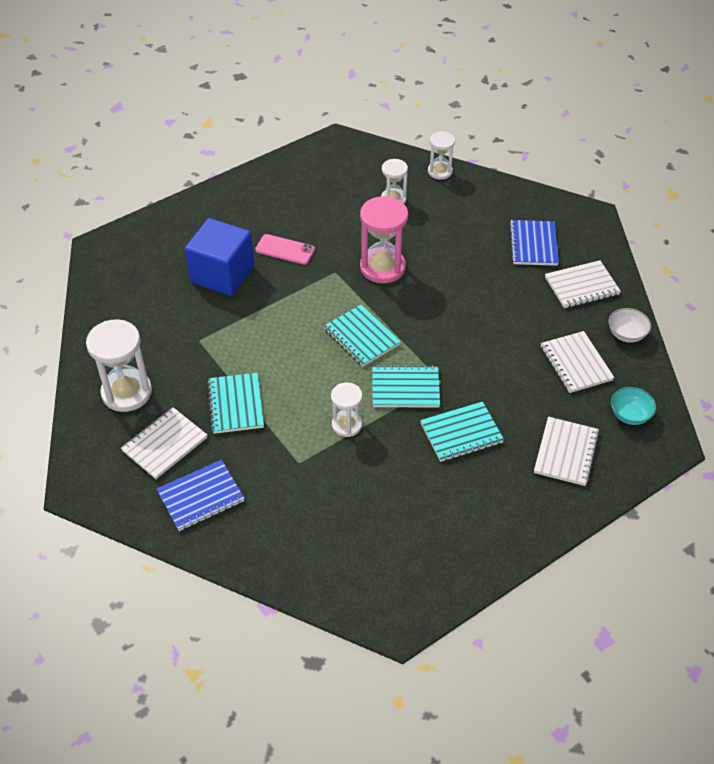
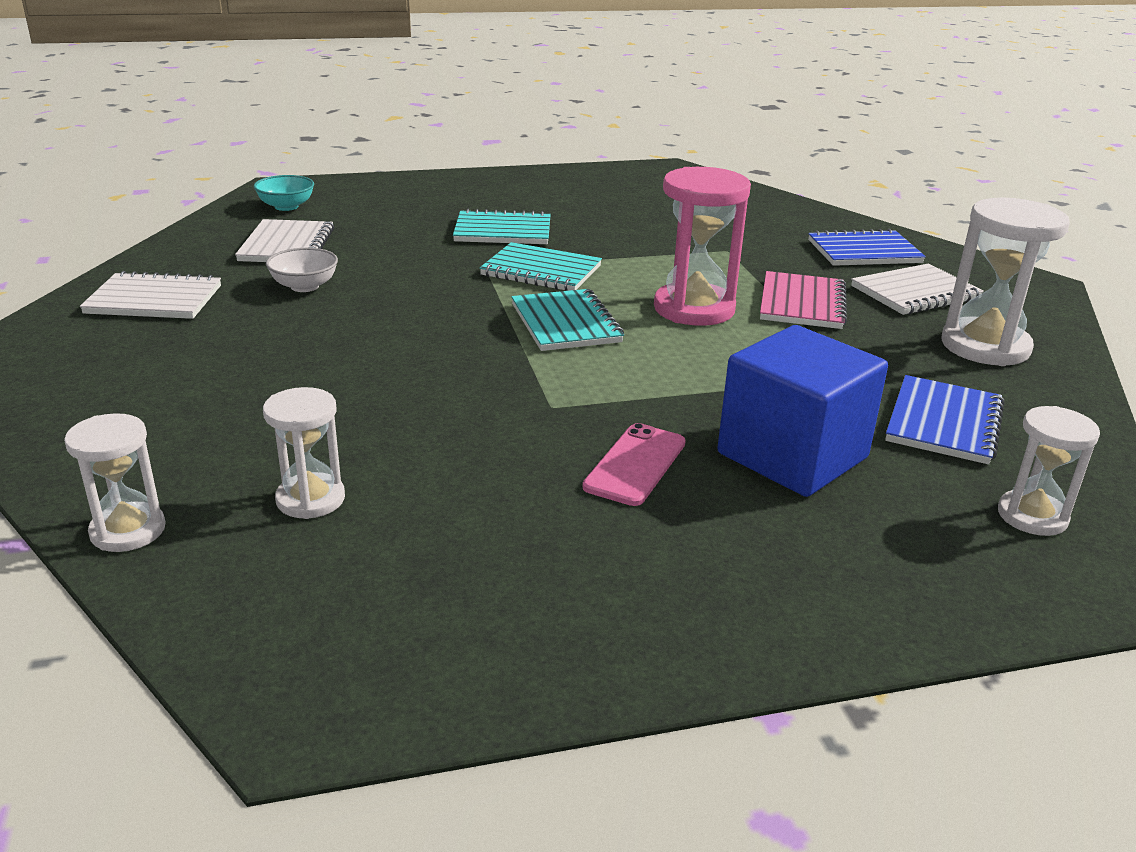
camera: 160 degrees left, 20 degrees down
turquoise notebook [207,373,264,434] -> pink notebook [760,271,847,329]
pink phone [255,234,315,265] -> pink phone turned 75 degrees clockwise [583,423,686,506]
white hourglass [331,382,362,437] -> white hourglass moved to [998,406,1100,536]
pink hourglass [360,196,408,283] -> pink hourglass moved to [654,167,751,326]
blue notebook [509,220,559,266] -> blue notebook moved to [885,375,1005,464]
white notebook [534,417,600,486] -> none
white bowl [609,308,651,343] -> white bowl moved to [266,248,338,292]

